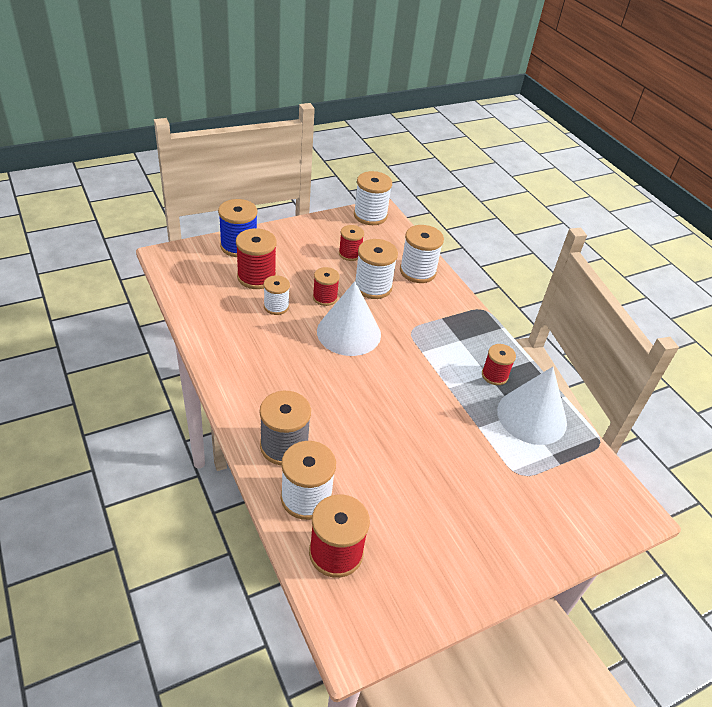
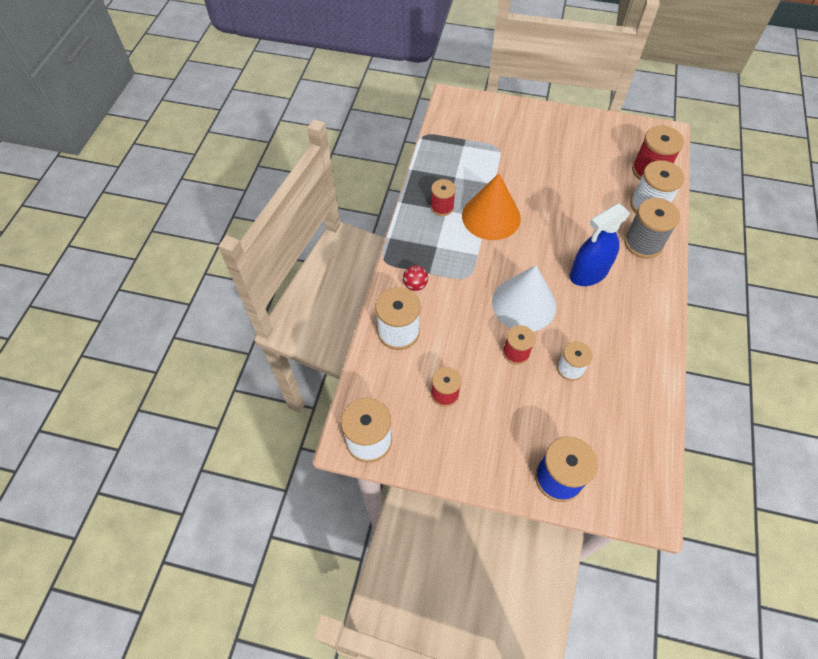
camera: 135 degrees left, 15 degrees up
red spool [236,228,277,289] -> none
white spool [355,239,398,299] -> none
white cone [497,367,567,445] -> none
none -> red ball [403,265,428,291]
none -> orange cone [462,173,521,240]
none -> blue spray bottle [569,203,630,286]

